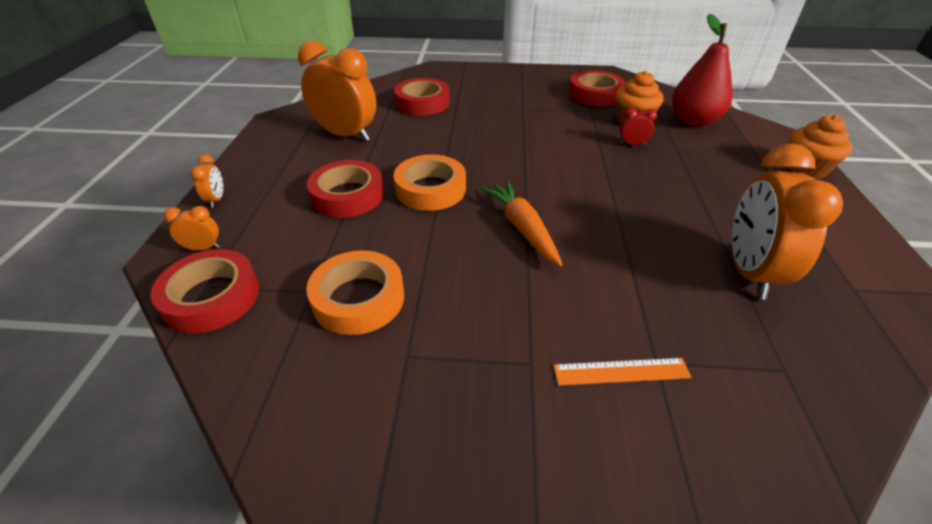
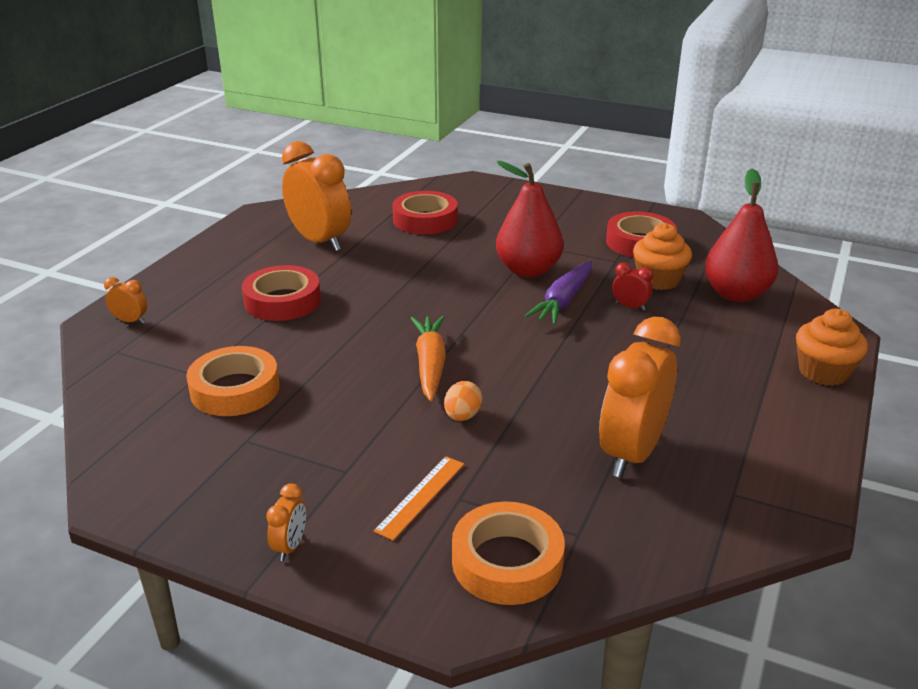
camera: 20 degrees right, 10 degrees down
red tape [151,249,259,334] -> none
orange clock [191,155,223,208] -> orange clock moved to [266,483,306,561]
orange tape [394,155,466,211] -> orange tape moved to [452,502,565,605]
orange ruler [553,358,692,386] -> orange ruler turned 75 degrees counterclockwise [373,456,464,541]
none -> orange egg [444,381,482,421]
none -> red pear [496,161,563,278]
none -> purple carrot [525,261,592,325]

